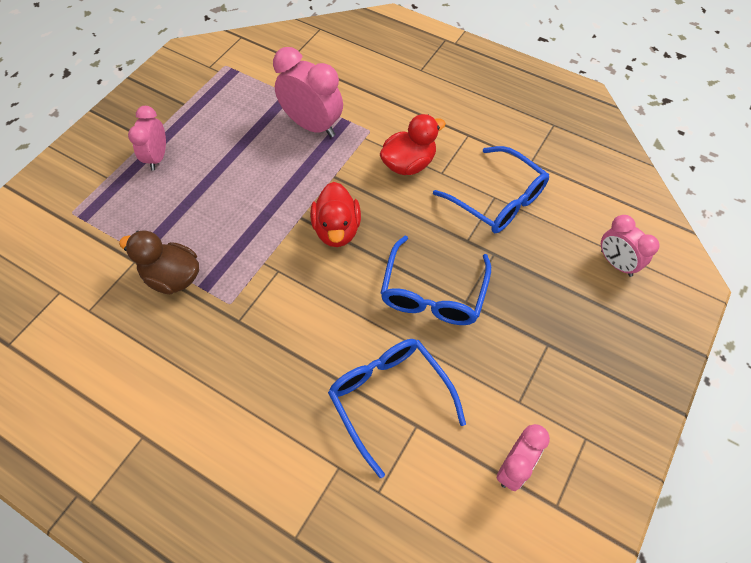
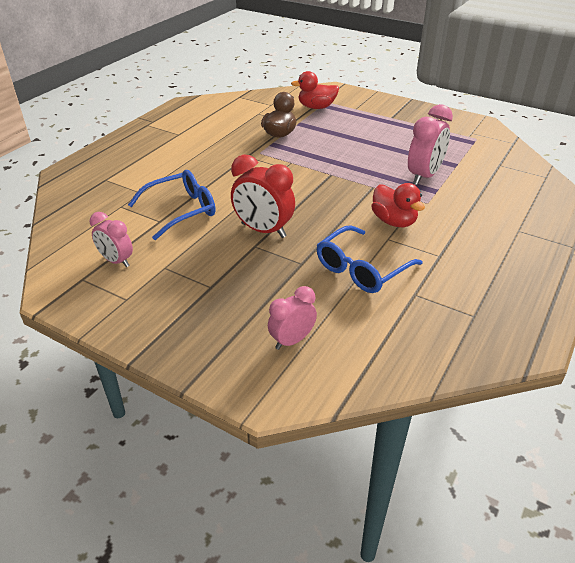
camera: 90 degrees right, 20 degrees down
pink clock [128,106,166,171] -> none
red duck [310,182,361,247] -> red duck moved to [291,71,339,109]
blue glasses [381,236,491,325] -> red clock [231,154,295,238]

